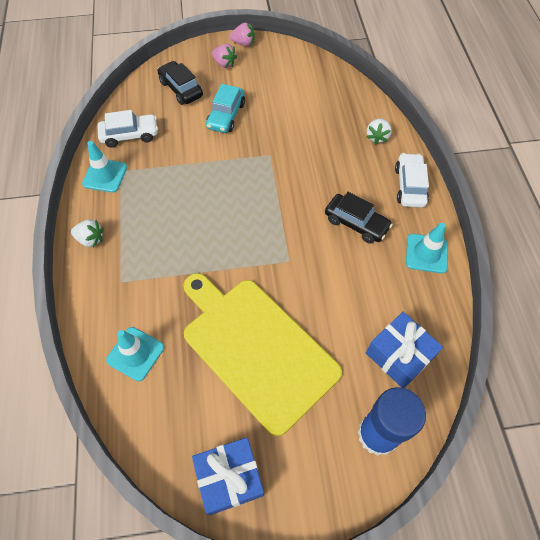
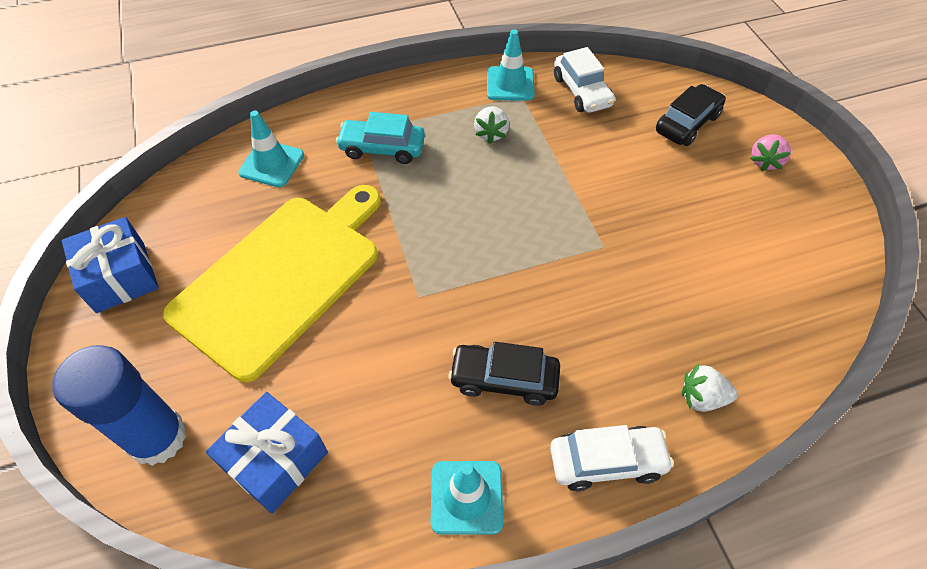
camera: 80 degrees right, 5 degrees down
white strawberry [71,219,104,248] -> white strawberry moved to [474,106,509,144]
turquoise car [206,84,245,133] -> turquoise car moved to [336,112,425,164]
pink strawberry [229,23,254,46] -> none
black car [325,192,393,244] -> black car turned 75 degrees clockwise [448,342,560,406]

